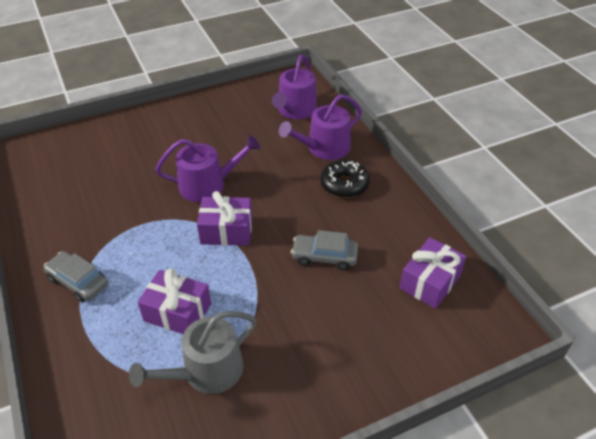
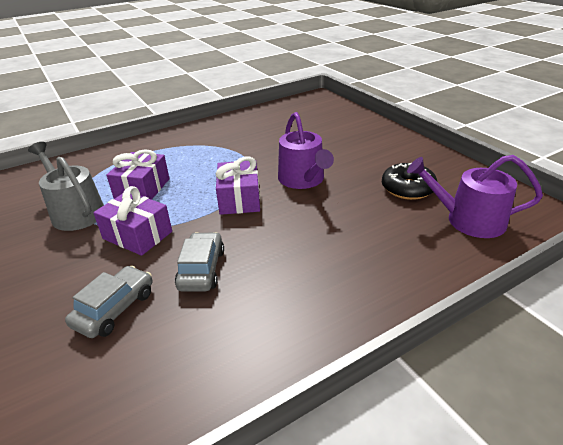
camera: 85 degrees right, 10 degrees down
grey car [44,251,108,302] -> grey car moved to [65,266,152,338]
purple watering can [279,94,362,160] -> none
black donut [320,160,370,198] -> black donut moved to [382,163,437,200]
purple gift [400,237,466,309] -> purple gift moved to [93,186,172,256]

